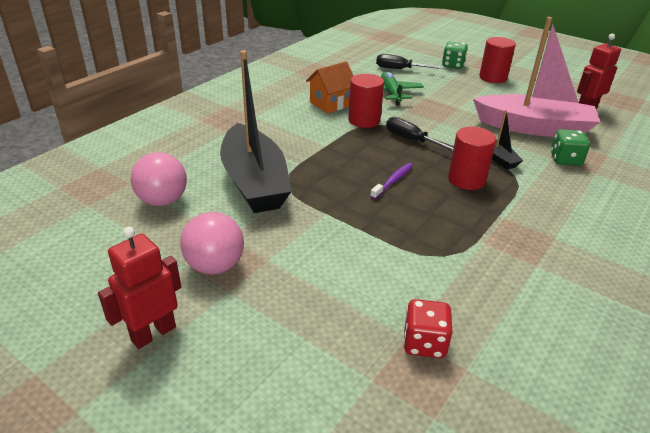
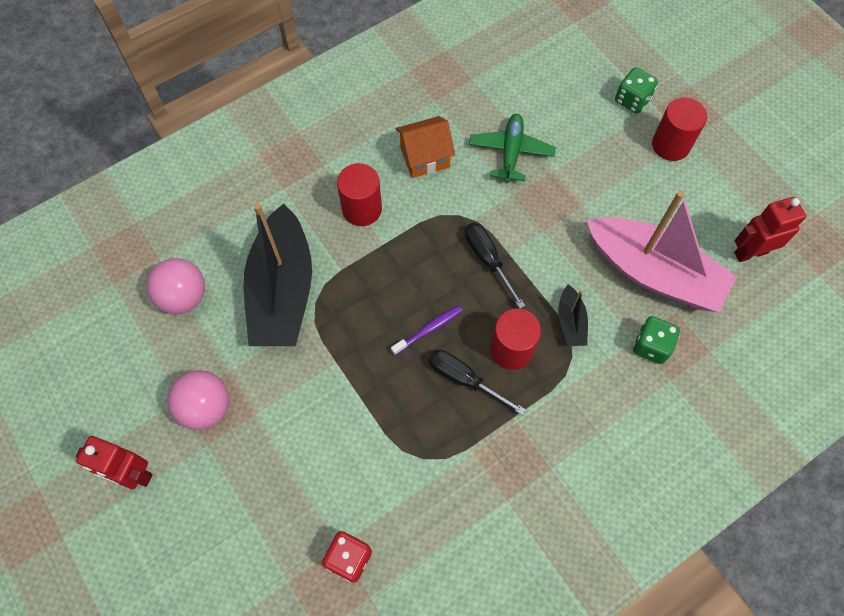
camera: 20 degrees right, 30 degrees up
red robot [98,227,181,349] -> red robot turned 135 degrees counterclockwise [76,436,153,489]
red cylinder [348,74,384,128] -> red cylinder moved to [337,163,382,226]
black screwdriver [376,54,443,69] -> black screwdriver moved to [428,350,526,415]

